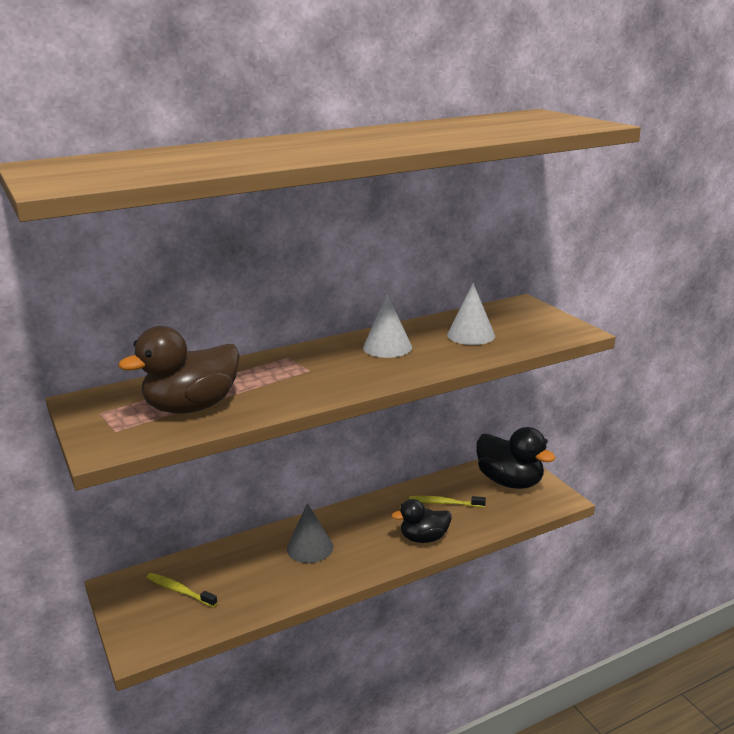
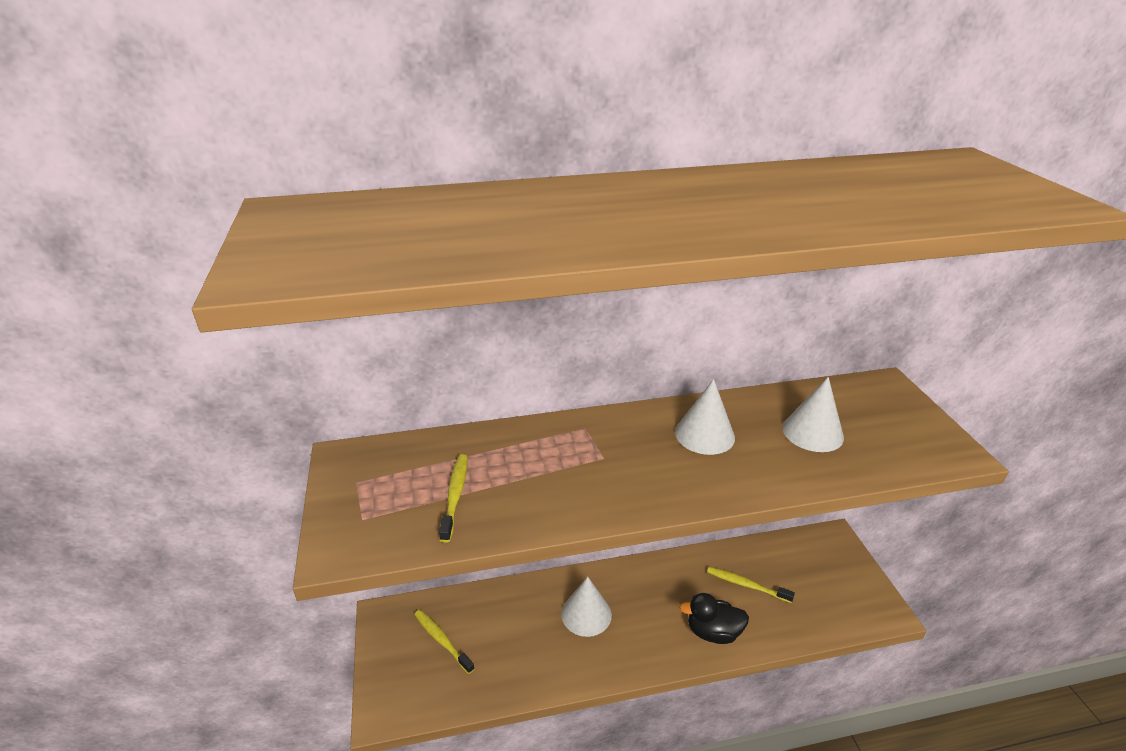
camera: 15 degrees right, 10 degrees up
brown duck [118,326,240,414] -> yellow toothbrush [439,454,468,542]
grey cone [287,503,333,563] -> white cone [561,577,612,637]
black duck [477,427,556,489] -> none

